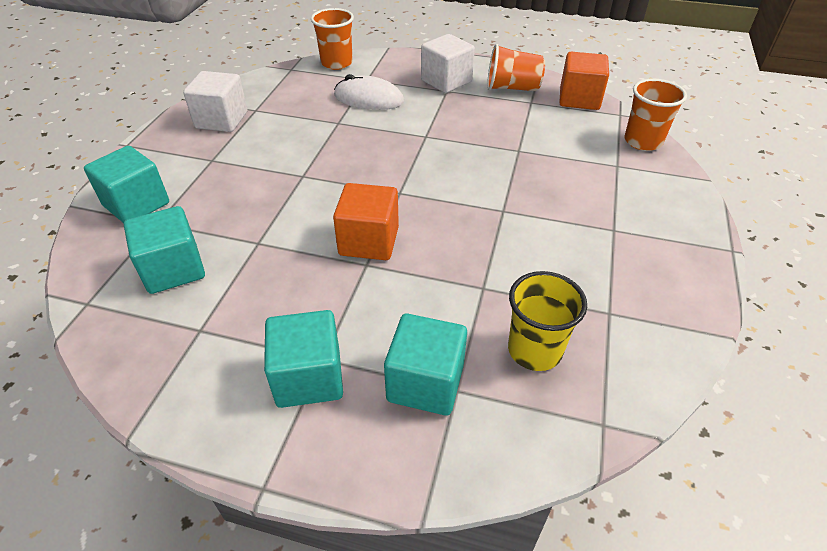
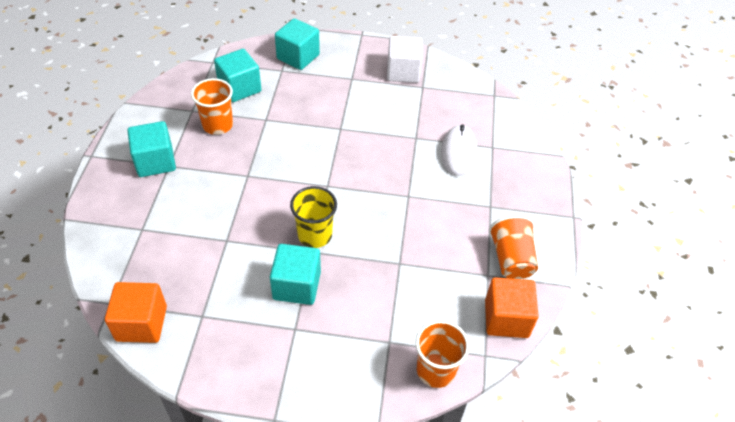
camera: 80 degrees right, 5 degrees up
orange cup [311,8,354,70] -> orange cup moved to [191,78,233,135]
orange cube [333,183,399,260] -> orange cube moved to [105,282,167,343]
turquoise cube [384,313,467,416] -> turquoise cube moved to [270,244,321,305]
white cube [421,34,475,93] -> none
yellow cup [508,271,587,371] -> yellow cup moved to [290,186,337,248]

